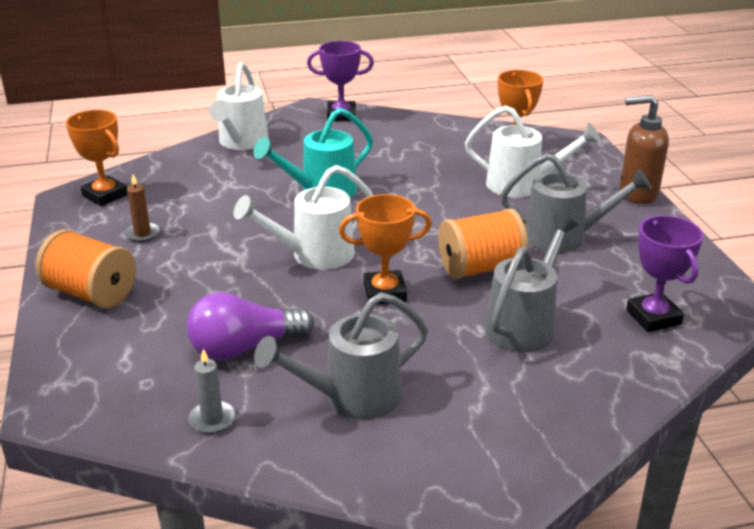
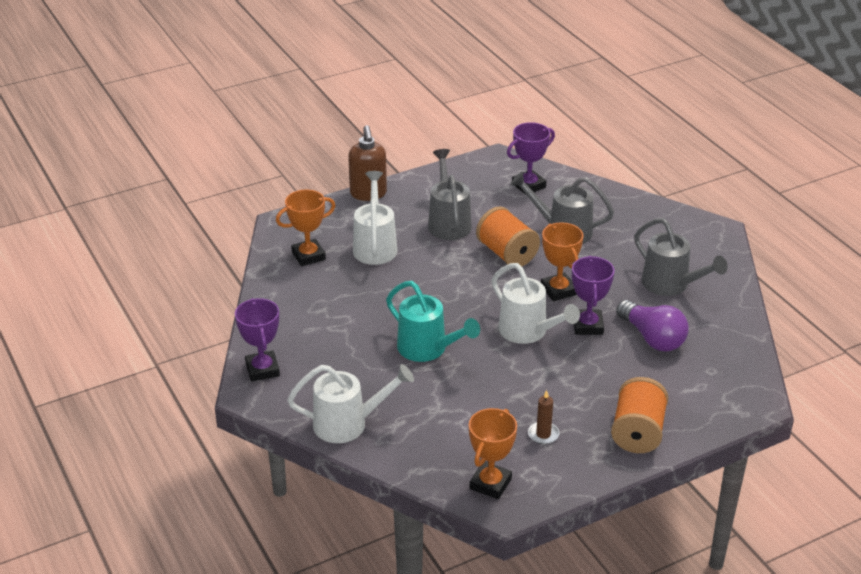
camera: 105 degrees left, 5 degrees up
grey candle [188,349,236,434] -> none
none -> purple trophy [572,256,614,335]

